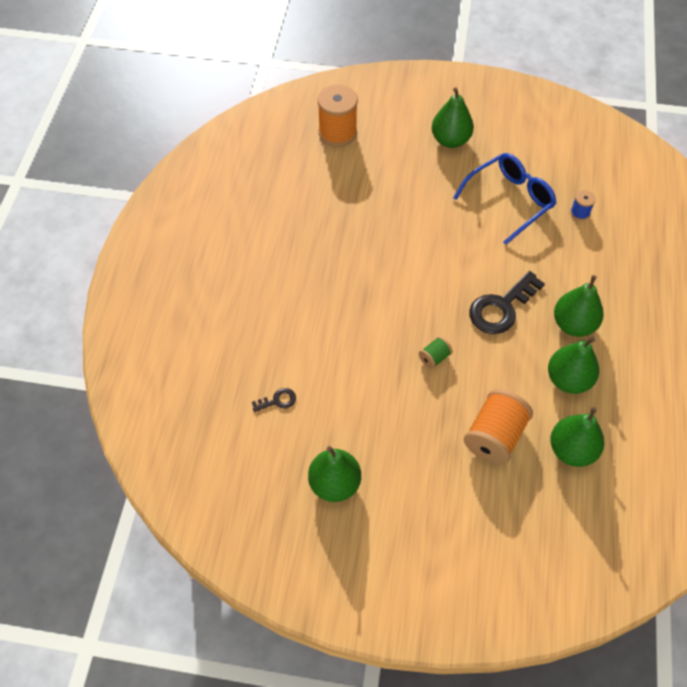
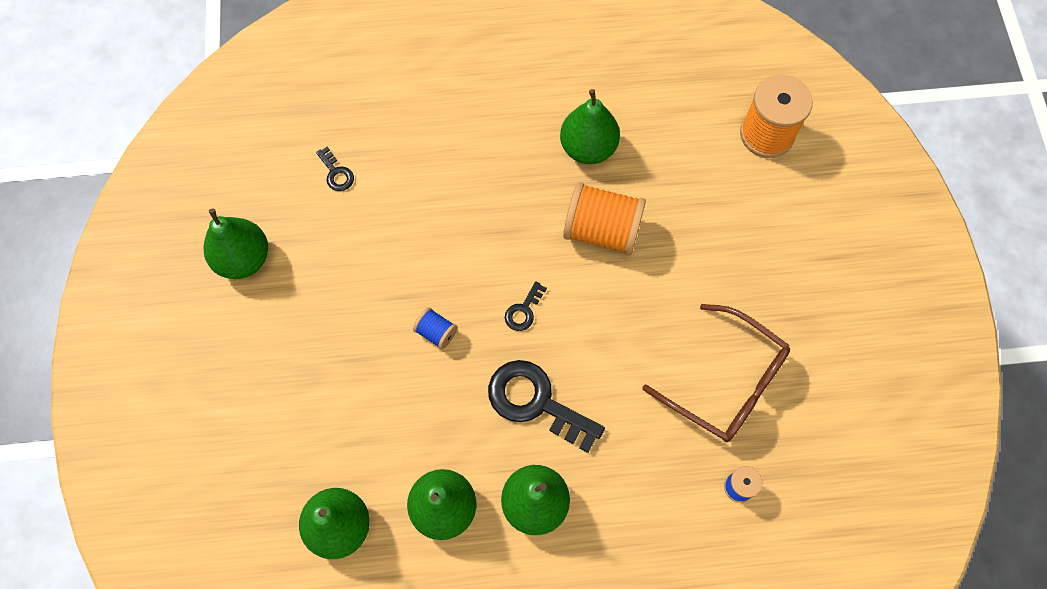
camera: 75 degrees right, 10 degrees up
green spool [419,336,453,369] -> blue spool [413,307,457,349]
green pear [432,87,474,148] -> green pear moved to [560,89,620,164]
blue glasses [453,153,557,245] -> brown glasses [643,304,790,442]
orange spool [464,389,533,465] -> orange spool moved to [563,182,646,255]
none -> black key [505,281,547,331]

